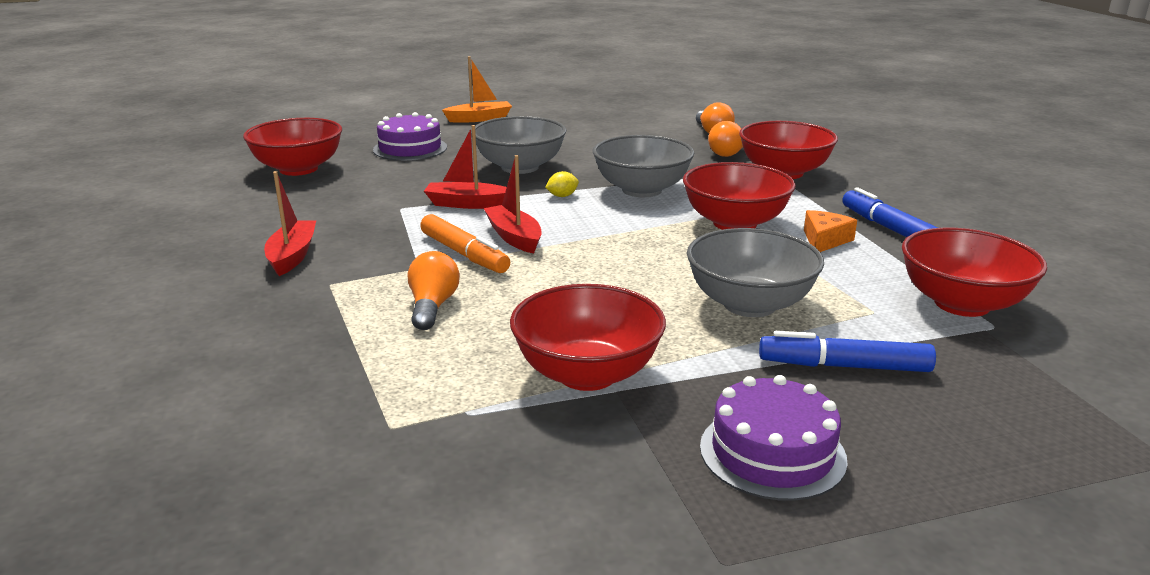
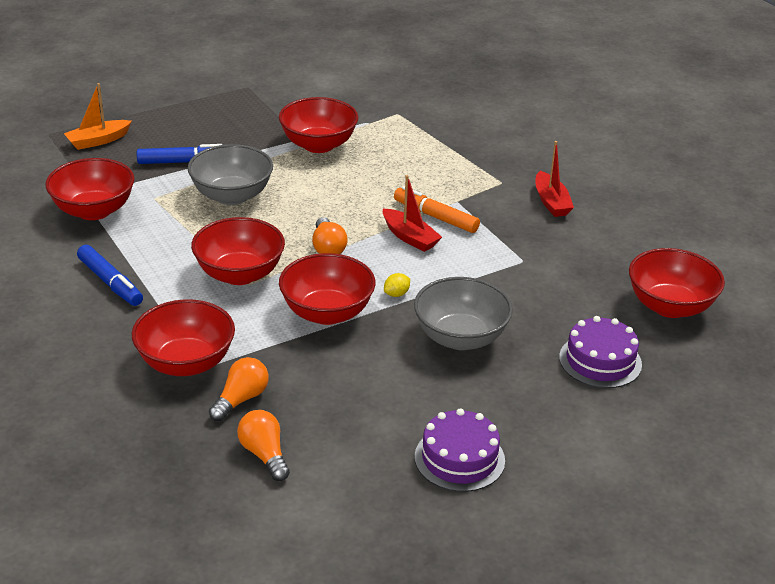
camera: 165 degrees right, 10 degrees up
orange light bulb [408,251,460,330] -> orange light bulb moved to [312,217,348,254]
red boat [424,125,507,209] -> none
orange boat [442,56,512,123] -> orange boat moved to [64,83,132,150]
grey bowl [593,135,694,197] -> red bowl [279,253,375,325]
purple cake [700,375,847,501] -> purple cake moved to [415,408,505,492]
orange cheese [804,210,857,252] -> none

